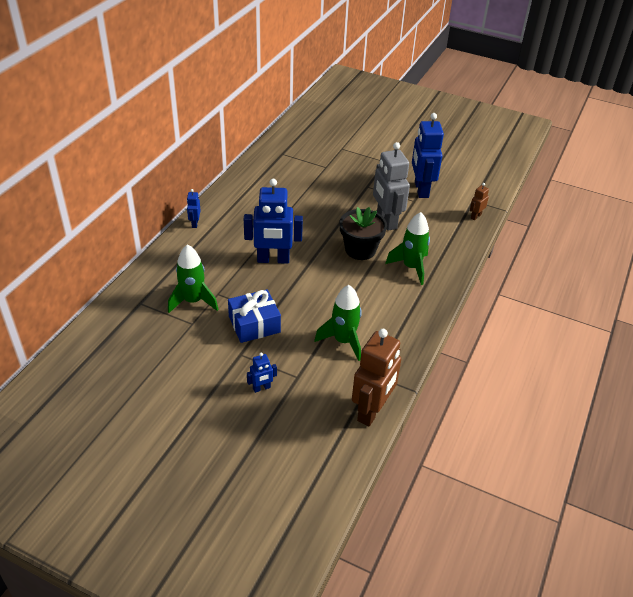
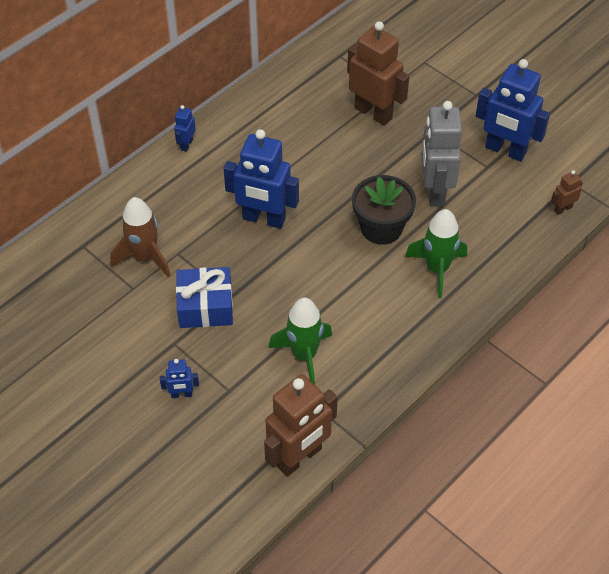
camera: 20 degrees right, 10 degrees up
green rocket [168,244,219,313] -> brown rocket [110,197,171,278]
blue robot [412,113,444,198] -> blue robot turned 75 degrees counterclockwise [476,59,550,161]
none -> brown robot [347,21,409,125]

